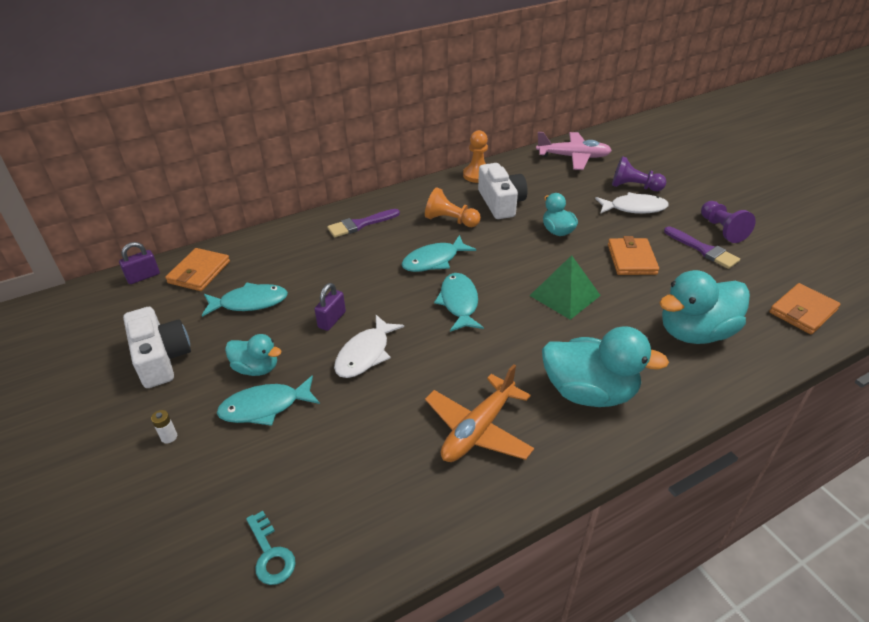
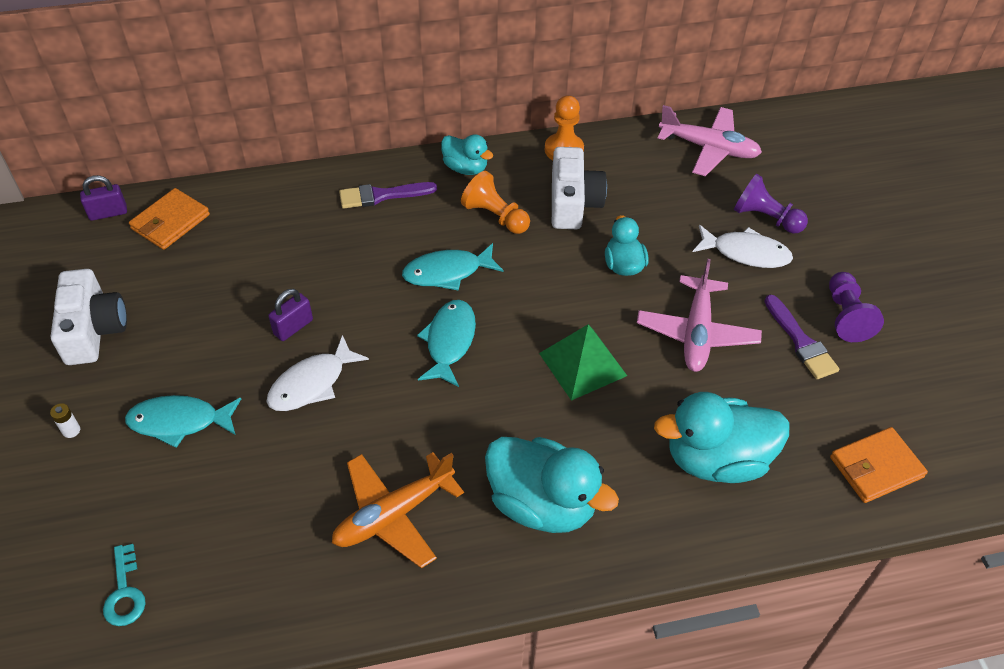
camera: 15 degrees right, 10 degrees up
turquoise fish [202,282,288,317] -> none
turquoise duck [225,334,281,376] -> turquoise duck moved to [441,134,493,175]
orange wallet [608,236,659,275] -> pink plane [637,259,762,372]

